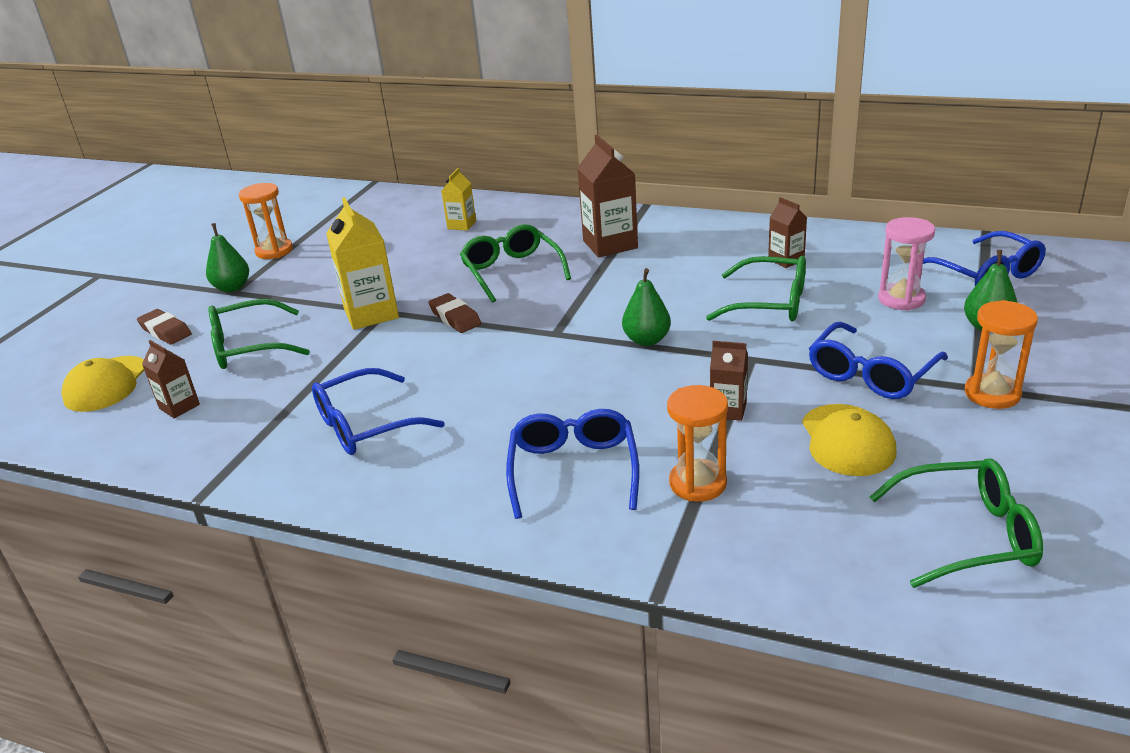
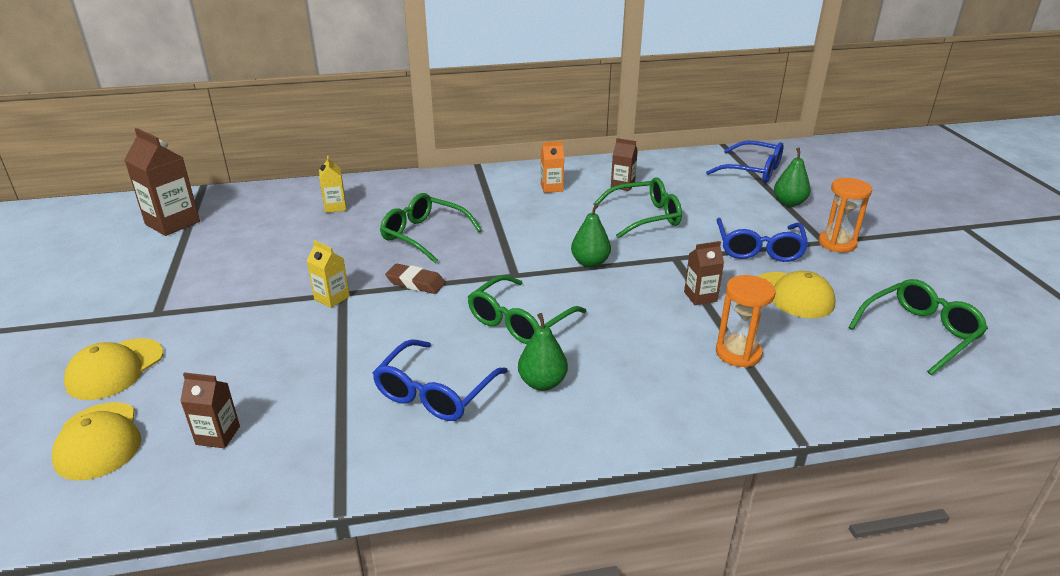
camera: 35 degrees left, 0 degrees up
brown eraser [137,309,192,345] -> yellow cap [64,338,163,400]
green pear [206,223,249,292] -> green pear moved to [518,313,568,391]
green glasses [208,299,310,369] -> green glasses moved to [468,275,586,344]
orange hourglass [239,183,293,259] -> none
yellow carton [326,197,399,330] -> yellow carton [307,240,350,308], size x0.56
blue glasses [506,409,639,519] -> none
brown carton [578,135,638,257] -> brown carton moved to [125,128,200,236]
pink hourglass [878,217,935,310] -> none
none -> orange carton [541,141,564,193]

